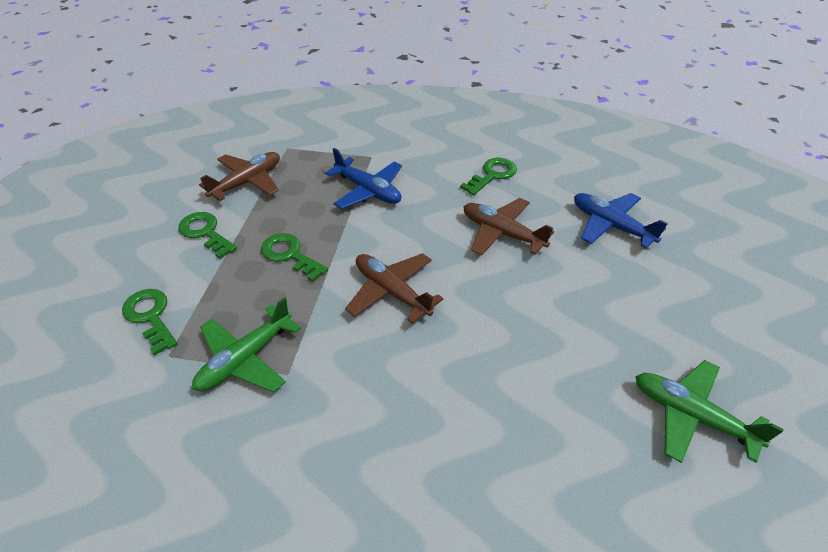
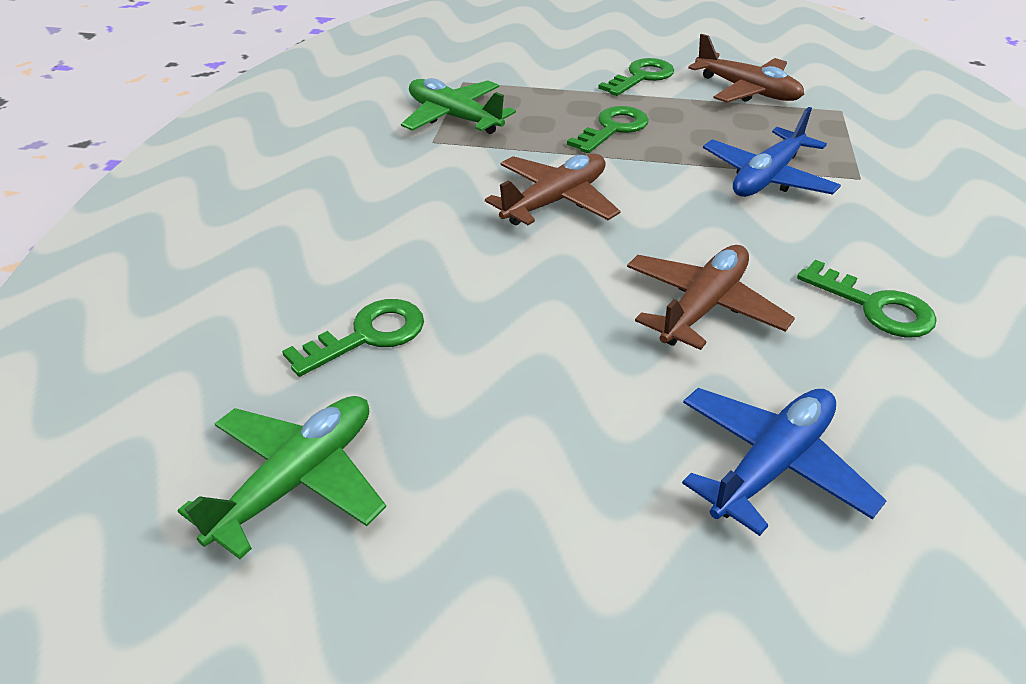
camera: 90 degrees right, 5 degrees down
green key [122,289,177,356] -> green key moved to [282,299,424,377]

